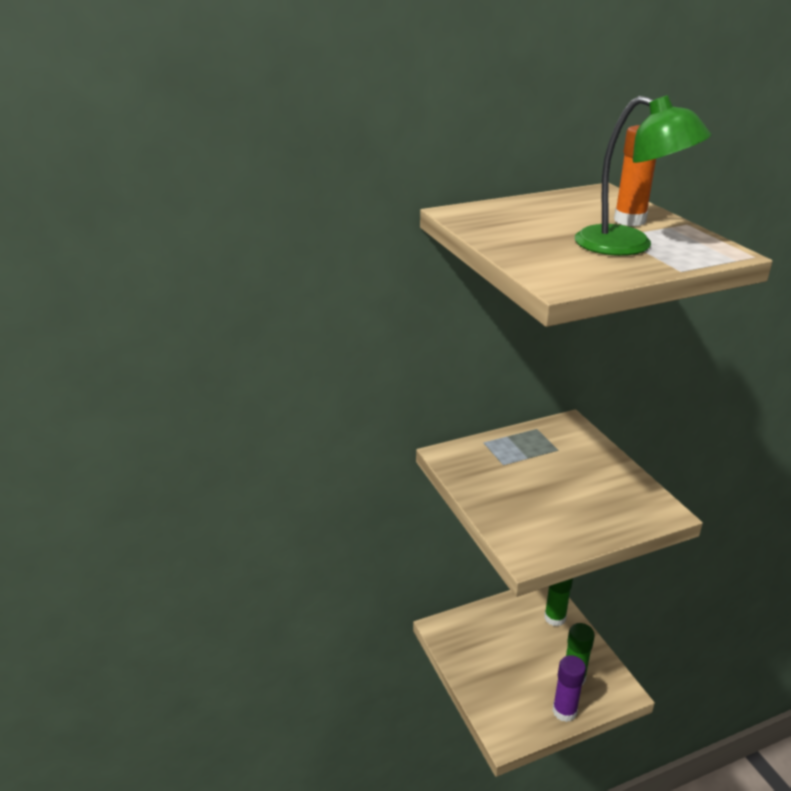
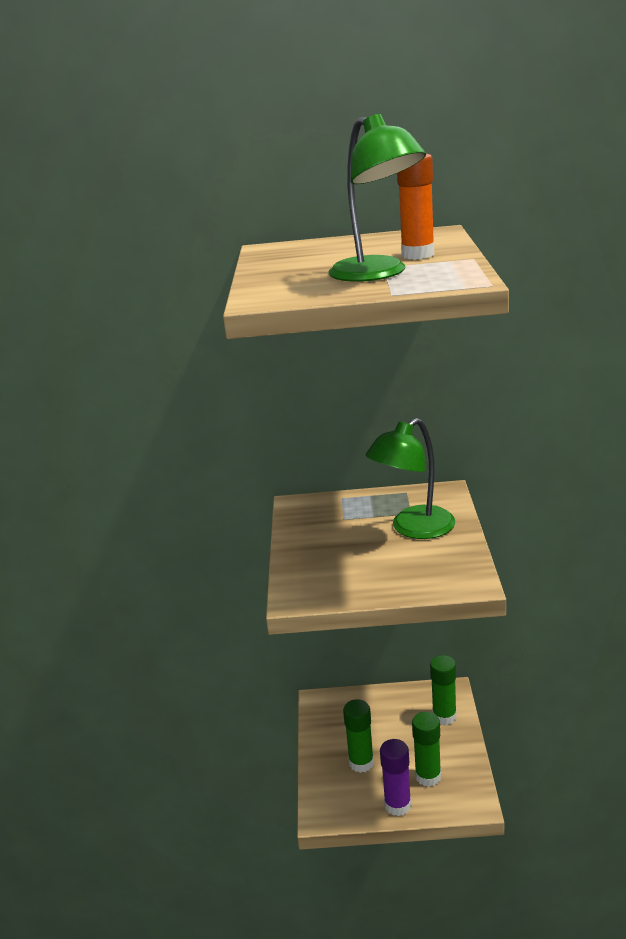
camera: 25 degrees right, 5 degrees down
none -> green glue stick [343,699,374,773]
none -> green lamp [366,418,455,539]

